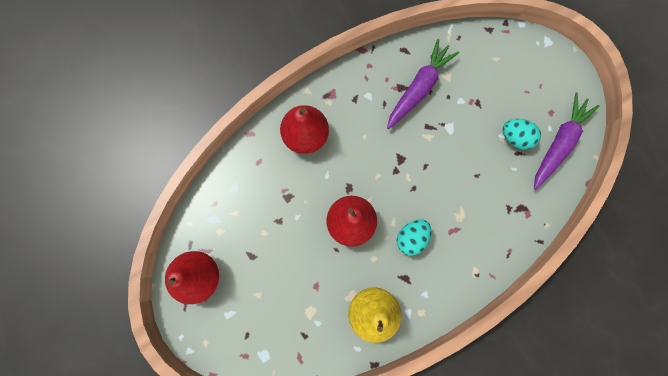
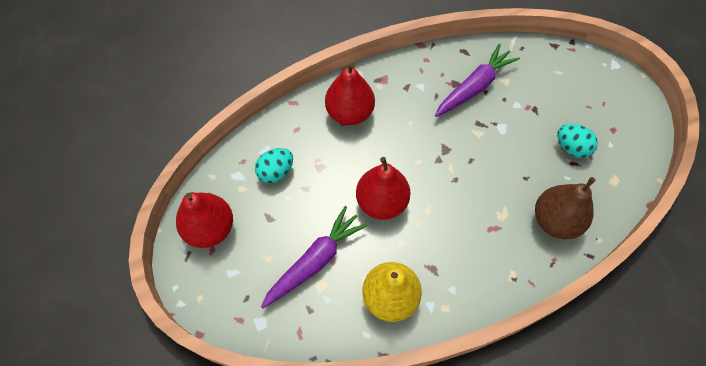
camera: 10 degrees right, 15 degrees down
turquoise egg [397,219,431,256] -> turquoise egg moved to [255,148,293,183]
purple carrot [534,92,600,190] -> purple carrot moved to [261,206,367,308]
none -> brown pear [535,177,596,239]

